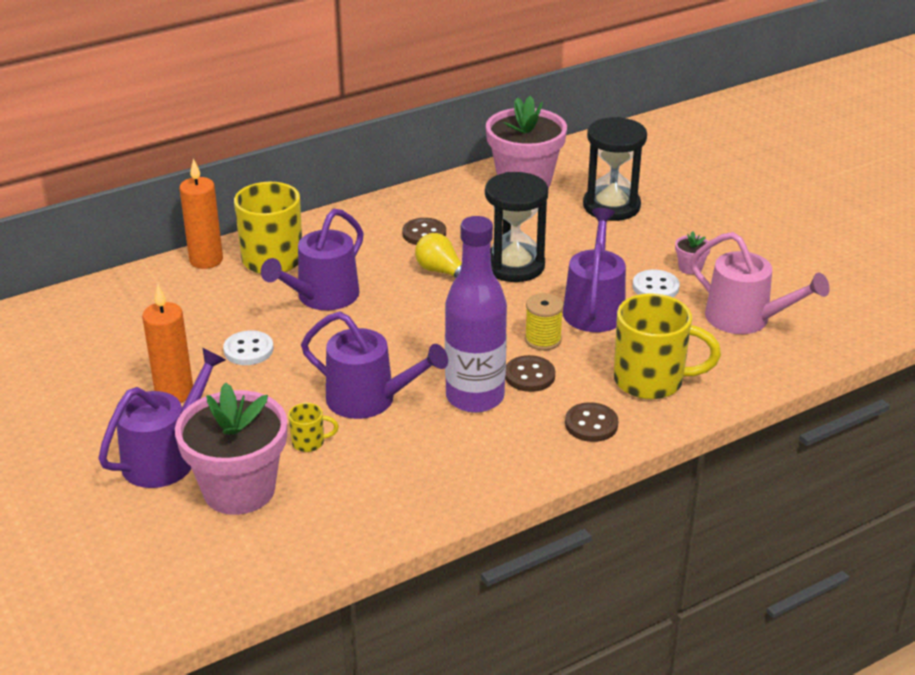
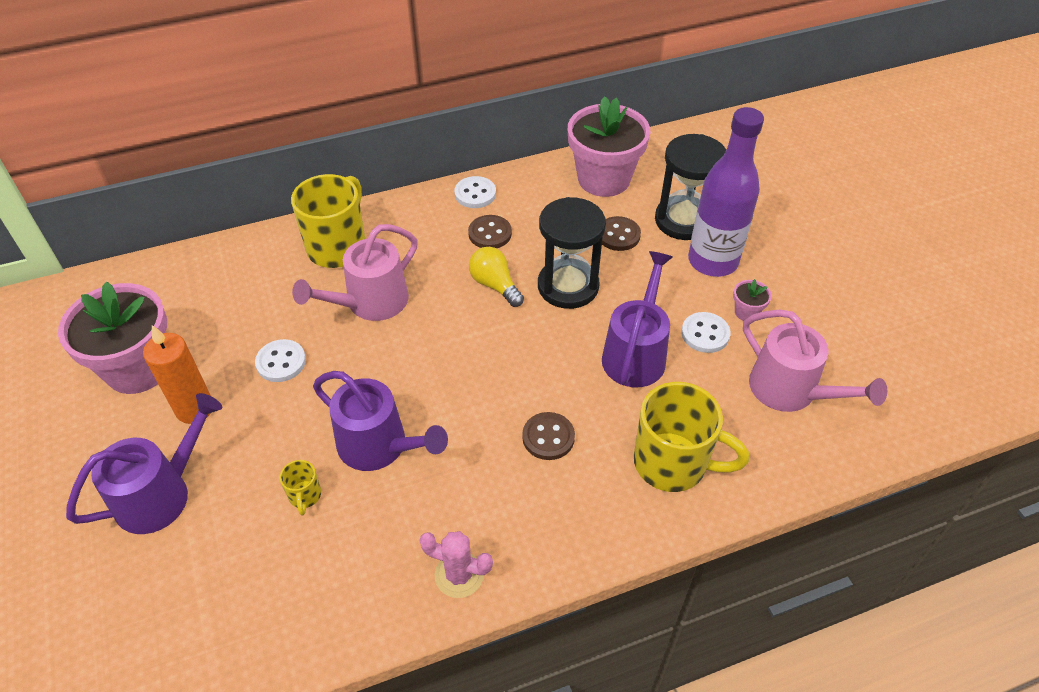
camera: 10 degrees right, 15 degrees up
pink flower pot [175,382,287,515] -> pink flower pot moved to [58,282,167,394]
orange candle [179,159,223,269] -> none
purple watering can [261,209,364,310] -> pink watering can [292,224,418,321]
yellow mug [288,403,339,452] -> yellow mug turned 75 degrees clockwise [280,460,321,516]
purple bottle [445,216,507,413] -> purple bottle moved to [688,107,764,277]
yellow spool [525,293,564,351] -> none
brown button [565,402,618,442] -> brown button moved to [602,216,641,251]
none -> pink cactus [419,531,493,598]
none -> white button [454,176,496,208]

